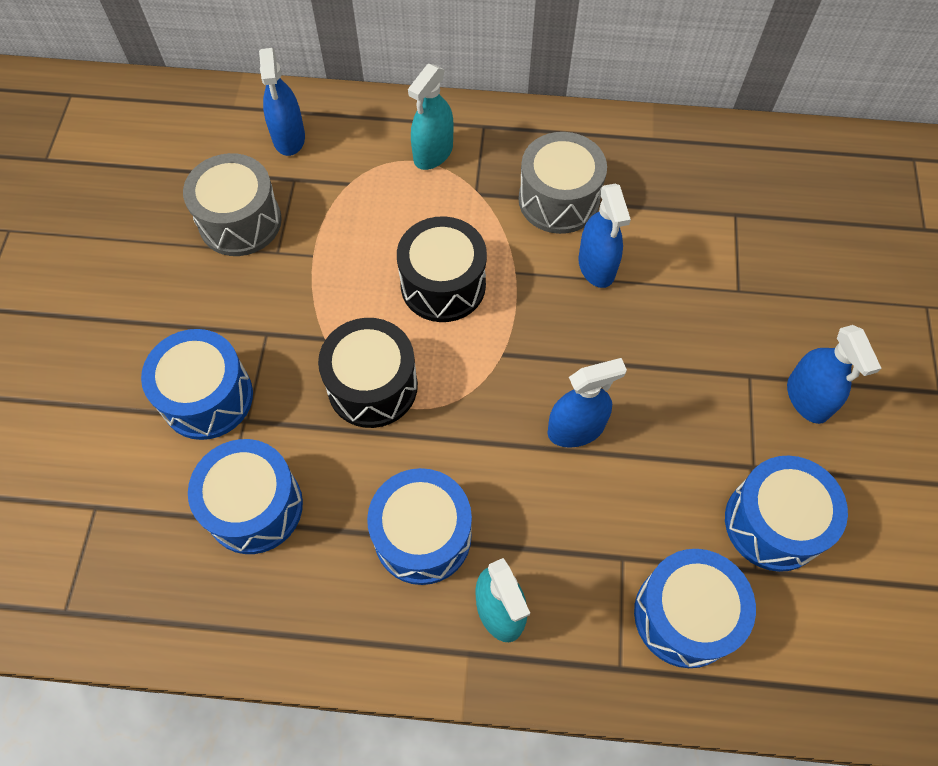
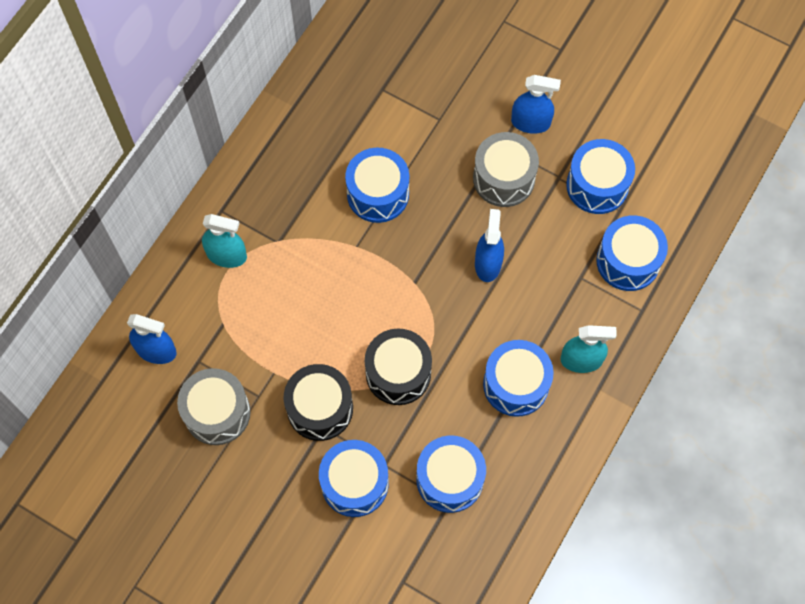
camera: 65 degrees left, 5 degrees up
black drum [397,216,487,322] -> black drum moved to [284,364,353,441]
turquoise spray bottle [408,64,453,170] -> turquoise spray bottle turned 45 degrees counterclockwise [202,214,247,268]
grey drum [519,132,607,234] -> grey drum moved to [473,132,539,207]
blue spray bottle [578,184,631,288] -> blue drum [345,148,409,223]

